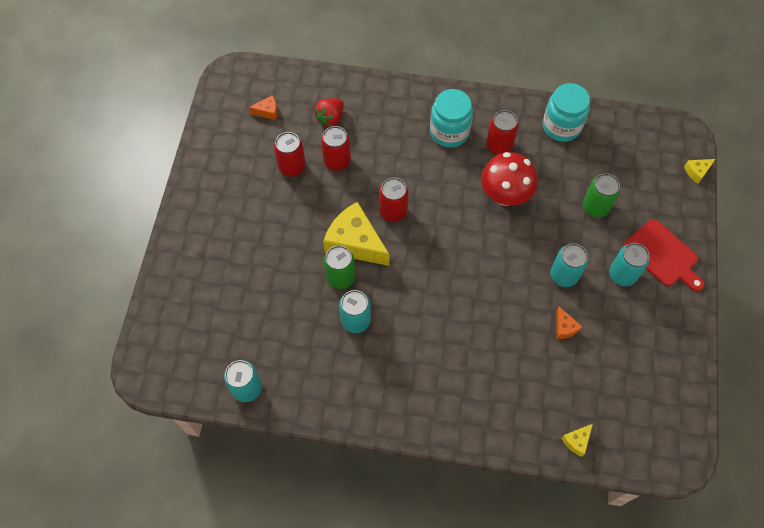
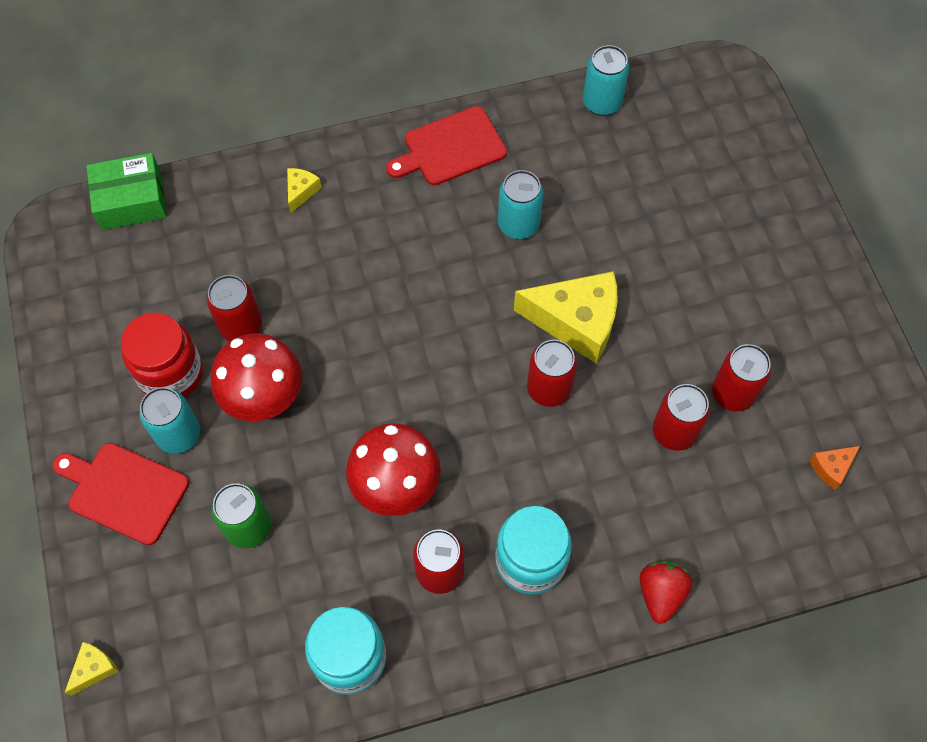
camera: 155 degrees right, 0 degrees up
red strawberry [314,98,344,127] -> red strawberry moved to [640,561,693,624]
green can [324,245,356,289] -> none
turquoise can [550,243,588,287] -> red mushroom [211,333,302,421]
orange cheese [556,307,582,339] -> red can [207,275,262,341]
yellow cheese [561,424,593,457] -> yellow cheese moved to [287,168,322,213]
none -> green box [86,153,167,230]
none -> red jar [121,313,203,397]
none -> red cutting board [386,106,507,186]

